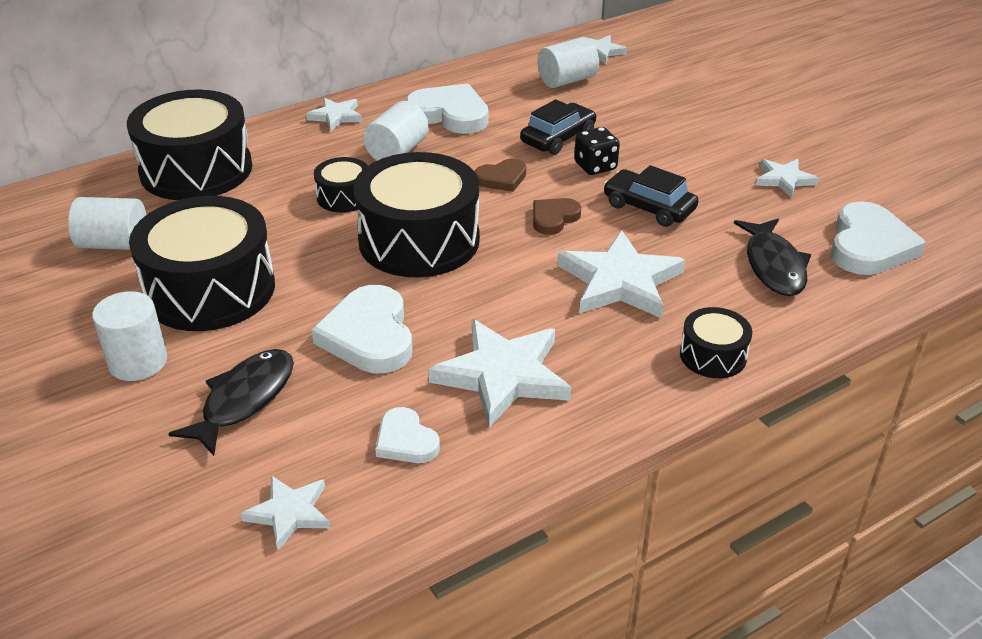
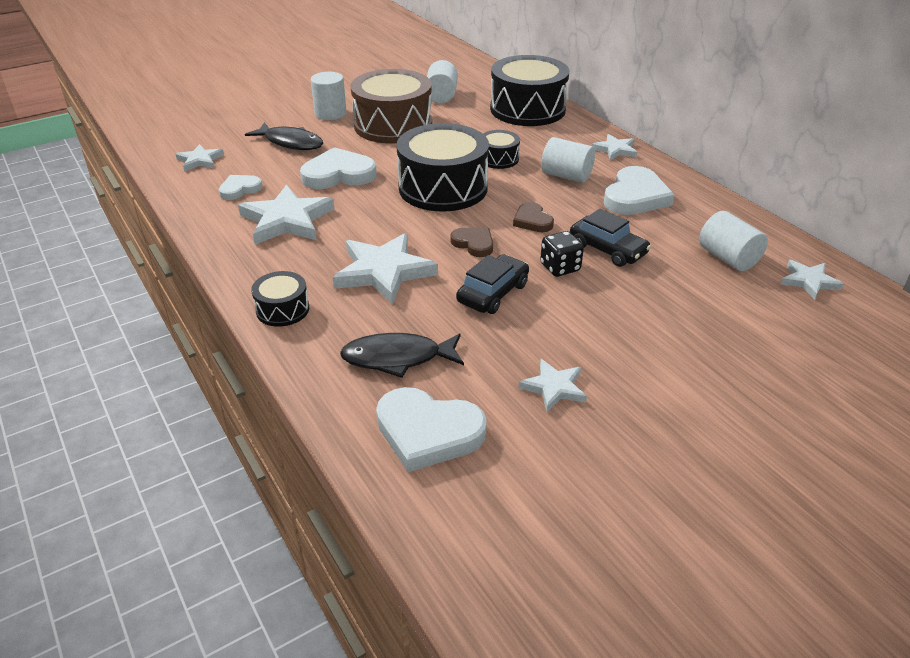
camera: 90 degrees right, 0 degrees up
black drum [129,196,275,331] -> brown drum [350,69,432,144]

